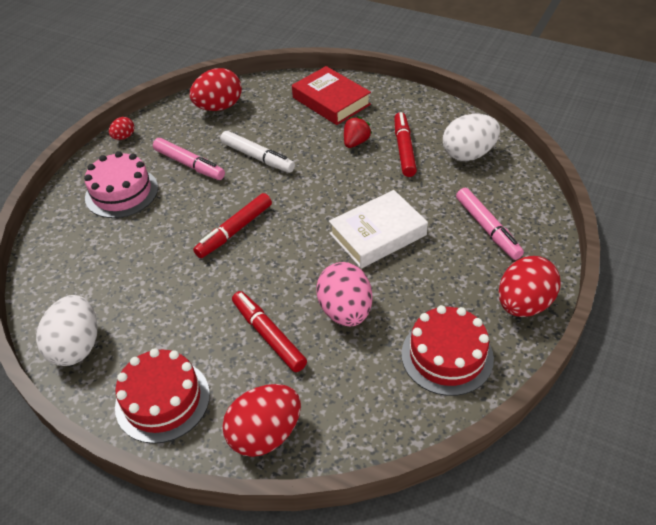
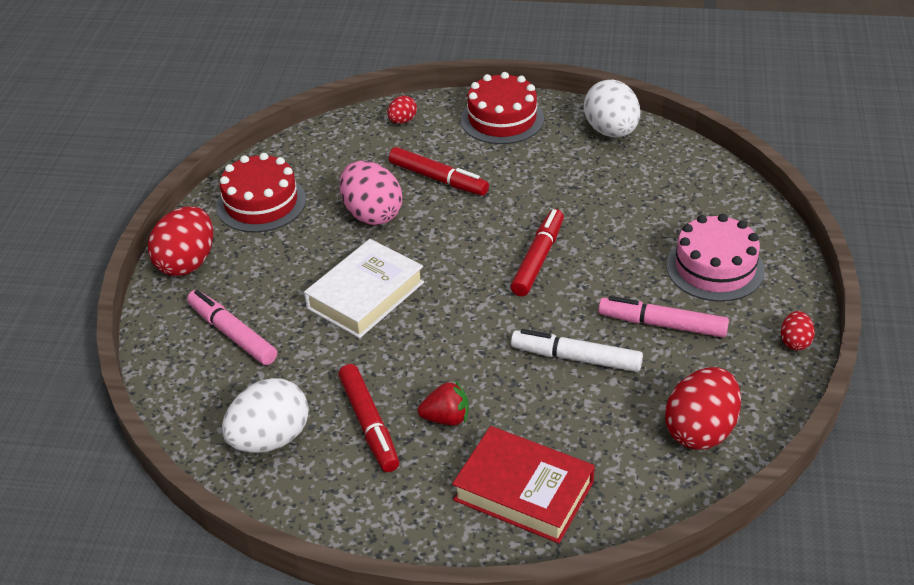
camera: 160 degrees right, 5 degrees down
red egg [222,384,301,457] -> red egg [387,96,417,124], size x0.50
red strawberry [344,116,372,148] -> red strawberry turned 105 degrees counterclockwise [418,380,469,426]

